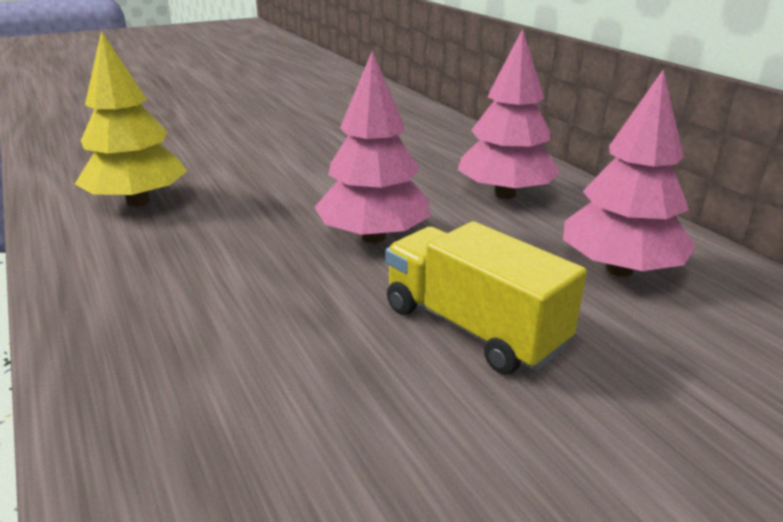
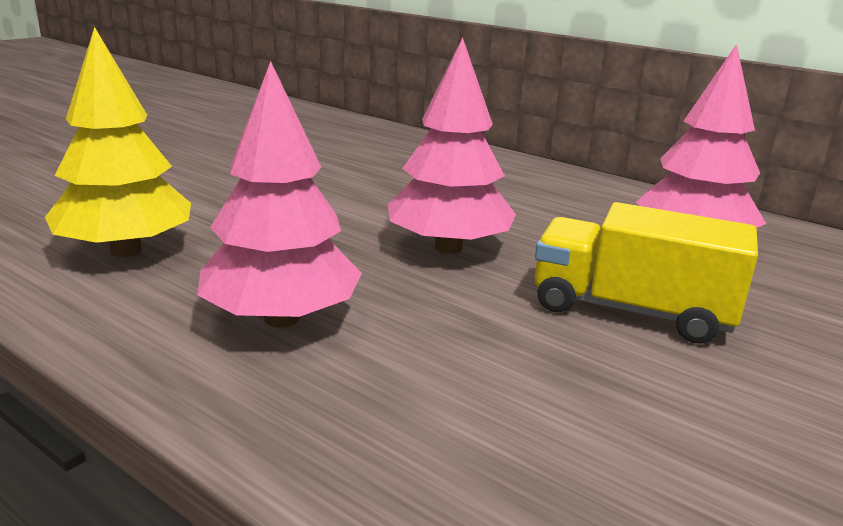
camera: 25 degrees left, 5 degrees down
pink tree [458,29,561,199] -> pink tree moved to [197,61,362,328]

